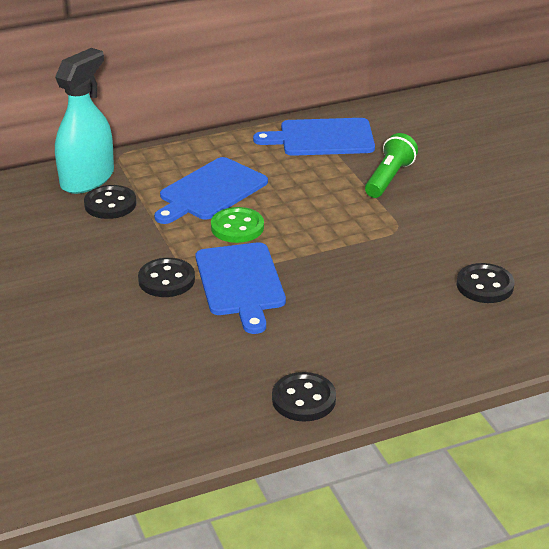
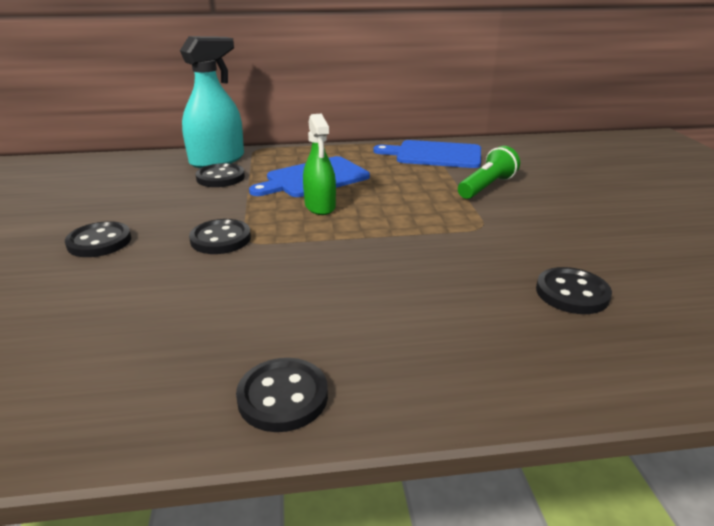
camera: 15 degrees right, 5 degrees down
blue cutting board [196,242,286,334] -> none
green button [211,207,264,243] -> green spray bottle [303,113,336,215]
none -> black button [65,221,131,257]

